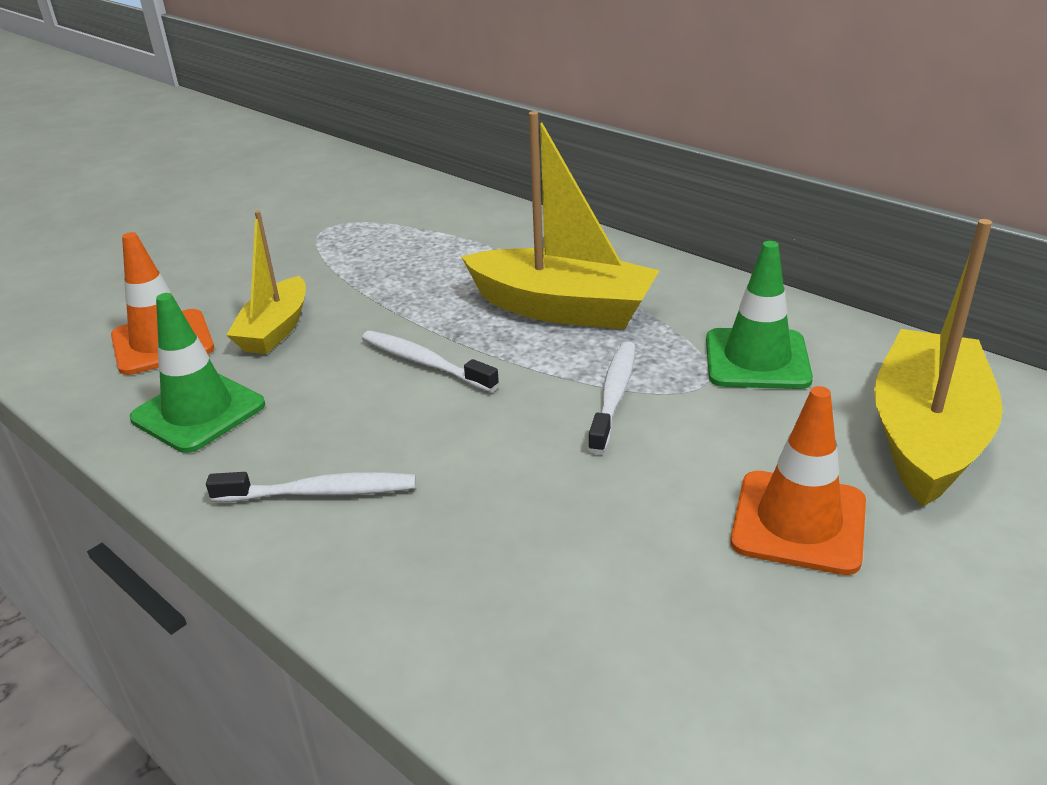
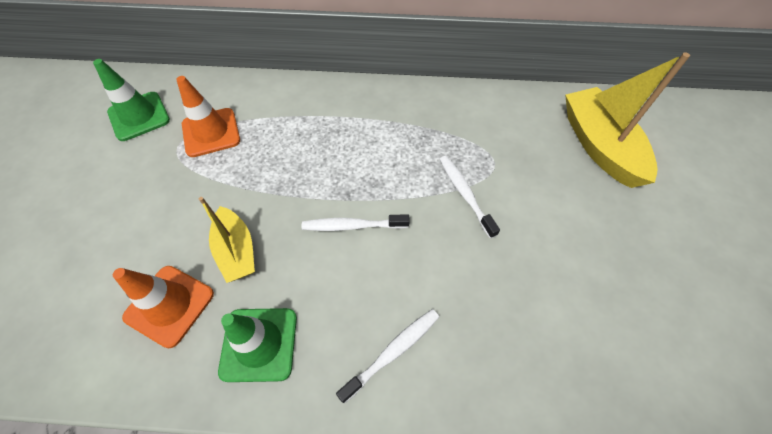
camera: 40 degrees left, 25 degrees up
yellow boat [461,111,660,329] -> none
green traffic cone [706,241,813,389] -> green traffic cone moved to [93,59,170,141]
orange traffic cone [730,386,866,575] -> orange traffic cone moved to [176,76,240,157]

